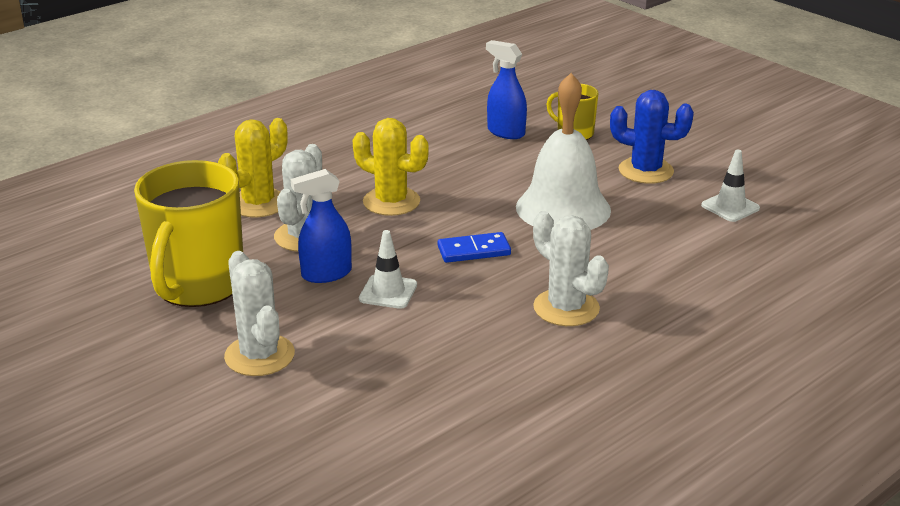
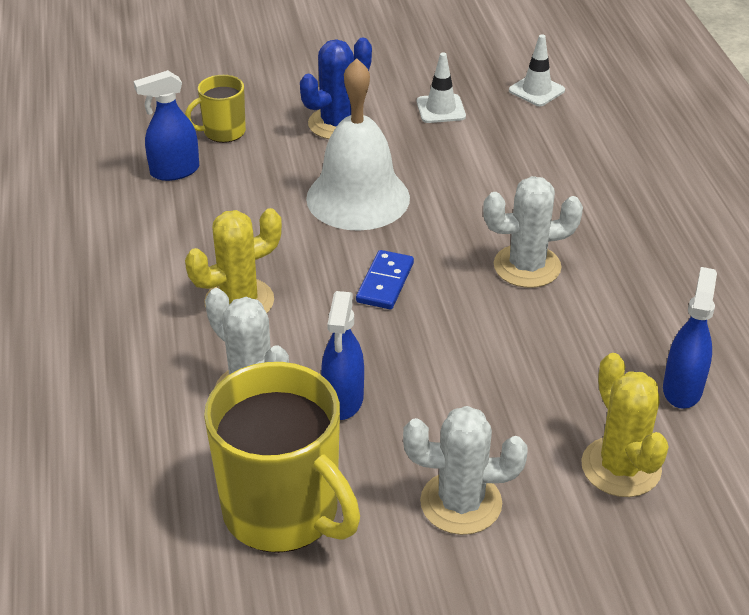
camera: 60 degrees left, 10 degrees up
yellow cactus [218,118,288,218] -> yellow cactus moved to [581,353,669,497]
white traffic cone [359,230,417,309] -> white traffic cone moved to [509,34,565,106]
none -> blue spray bottle [663,267,717,409]

